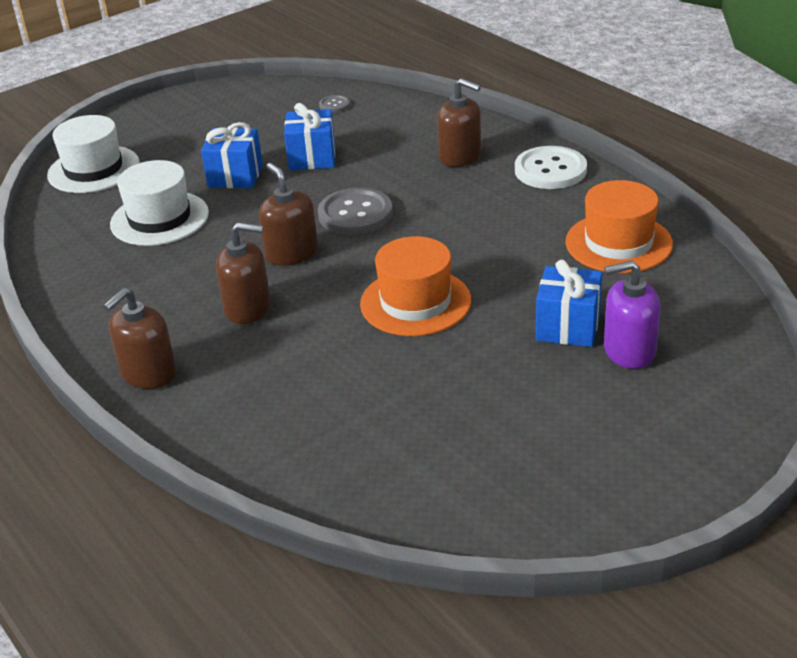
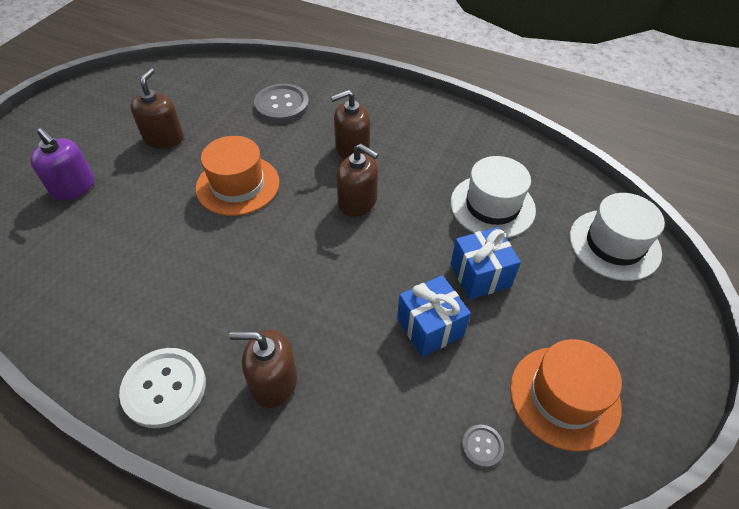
camera: 150 degrees right, 15 degrees up
brown soap dispenser [103,288,177,389] -> brown soap dispenser moved to [130,68,183,149]
grey button [318,188,393,235] -> grey button moved to [254,84,309,123]
blue gift [536,260,602,347] -> none
orange hat [566,180,673,273] -> orange hat moved to [510,339,622,452]
purple soap dispenser [604,260,661,369] -> purple soap dispenser turned 75 degrees clockwise [30,128,94,201]

